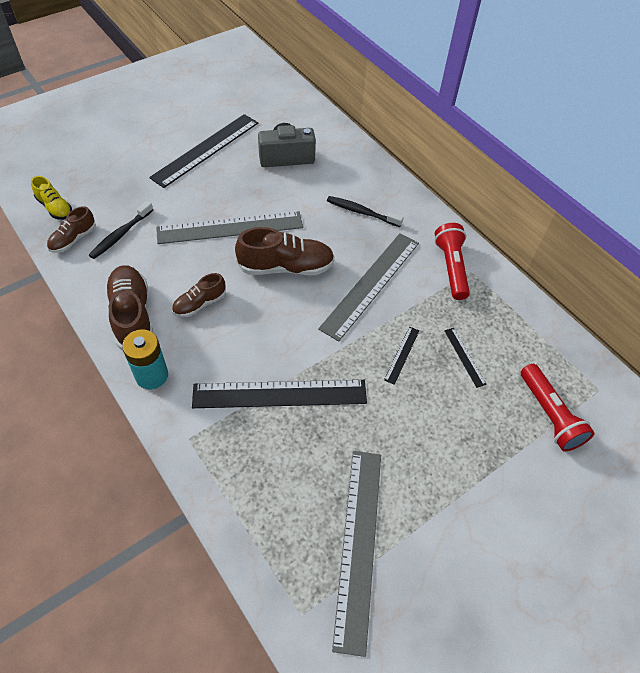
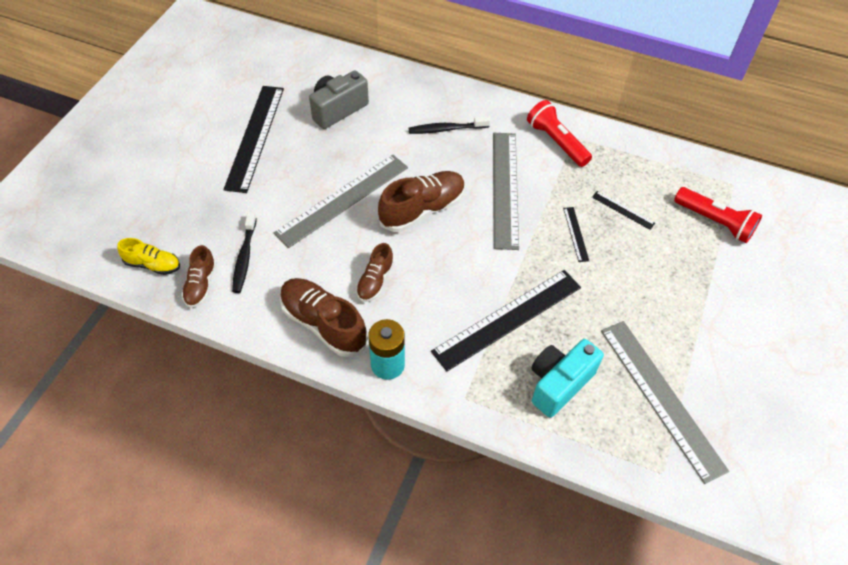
camera: 30 degrees left, 0 degrees up
none -> turquoise camera [531,339,604,418]

